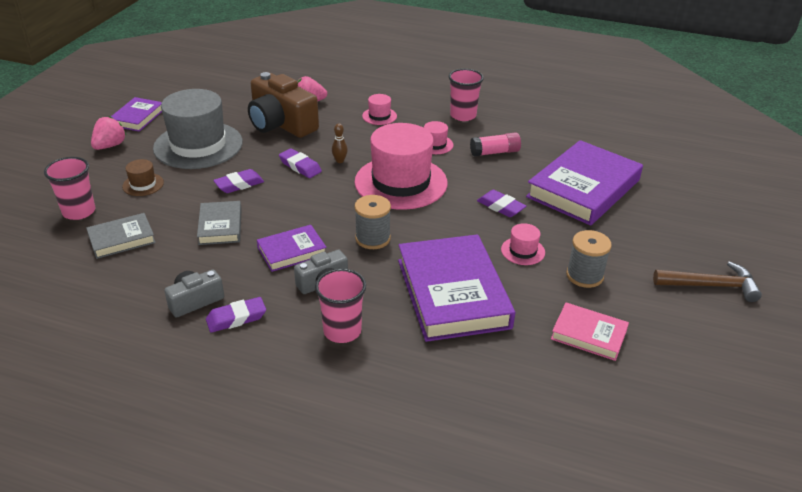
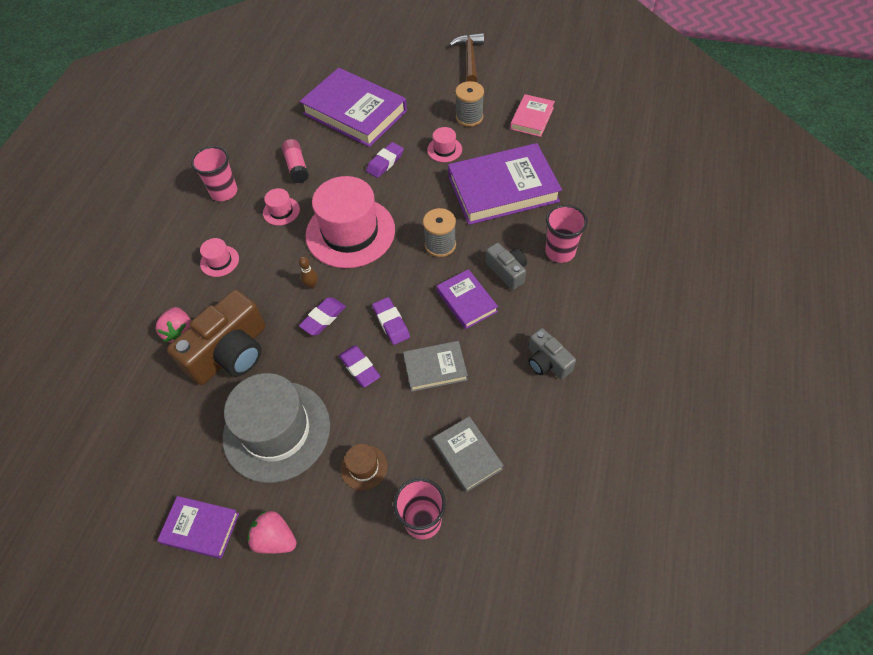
camera: 90 degrees left, 20 degrees up
purple eraser [206,297,266,333] -> purple eraser moved to [372,297,410,345]

